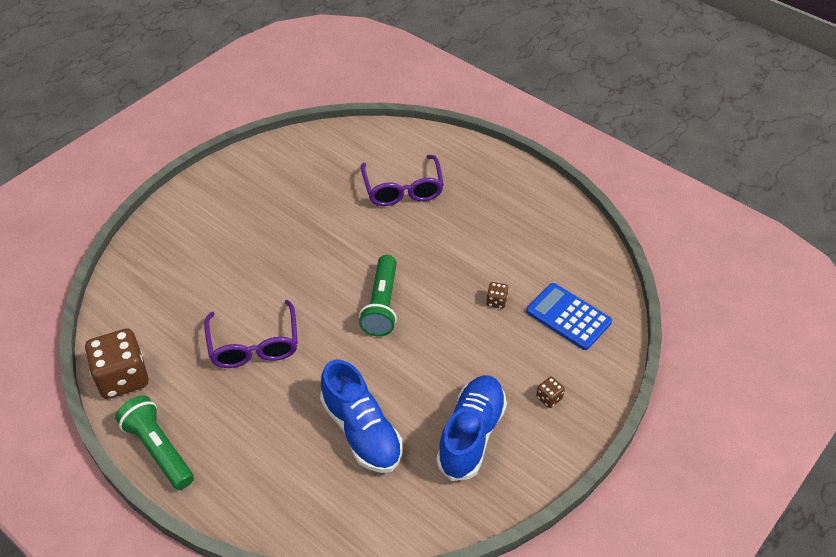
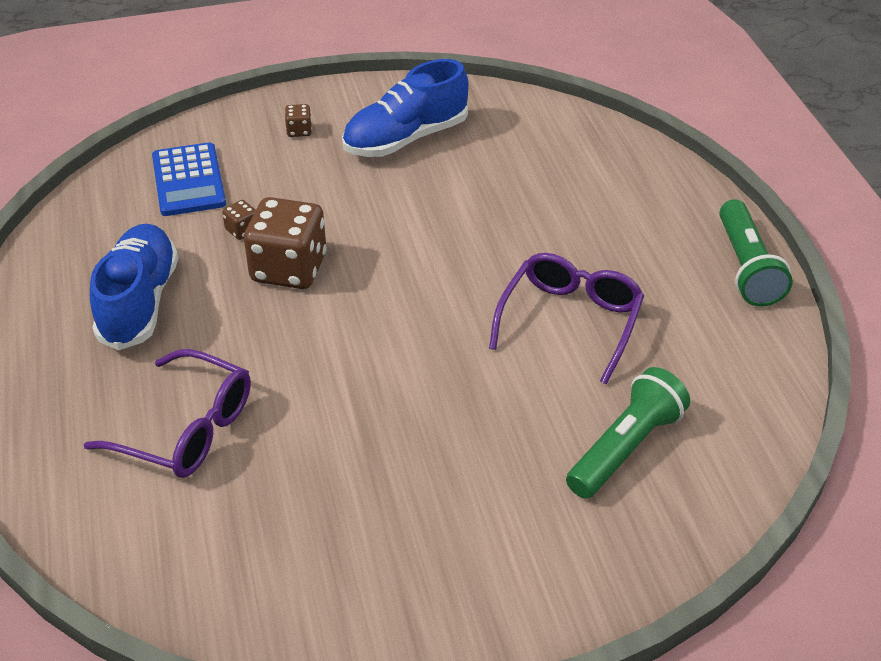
camera: 145 degrees left, 5 degrees down
brown dice [85,328,149,399] -> brown dice moved to [244,197,326,289]
blue shoe [320,360,402,473] -> blue shoe moved to [90,224,178,350]
green flashlight [359,255,397,336] -> green flashlight moved to [566,367,690,499]
purple glasses [361,155,444,206] -> purple glasses turned 90 degrees clockwise [84,349,251,478]

